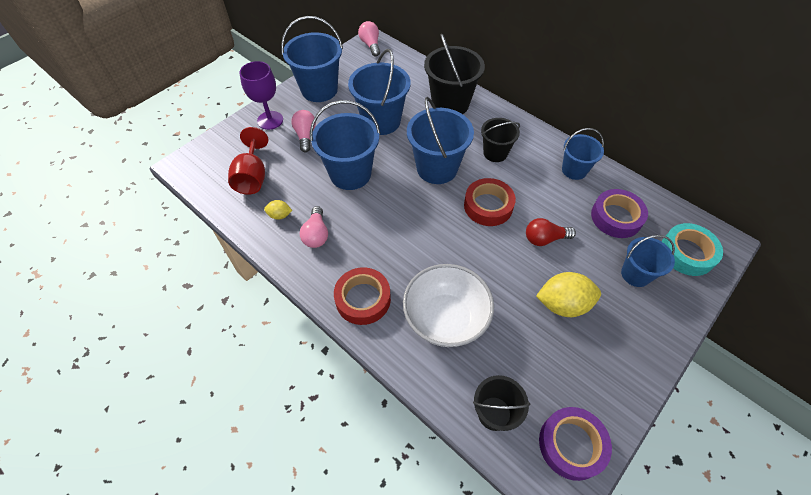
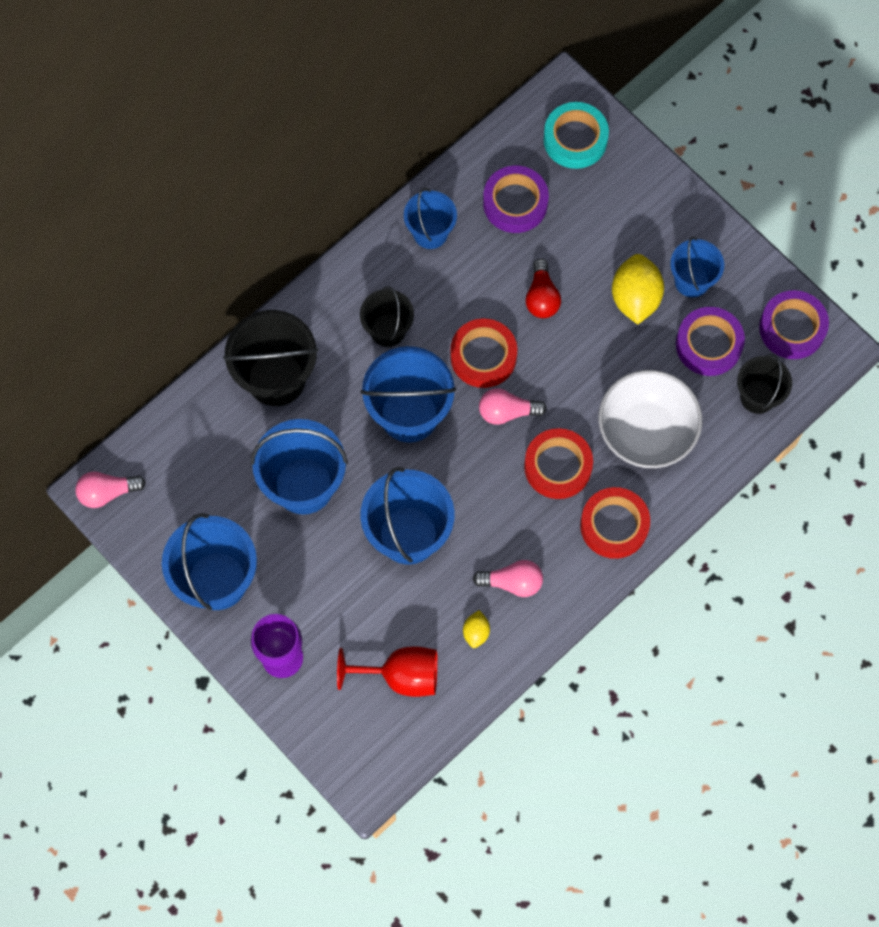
camera: 85 degrees left, 15 degrees up
pink light bulb [291,110,316,152] -> pink light bulb moved to [479,388,547,425]
blue bucket [621,235,675,287] -> blue bucket moved to [670,237,724,298]
none -> red tape [524,428,593,499]
none -> purple tape [676,307,745,376]

